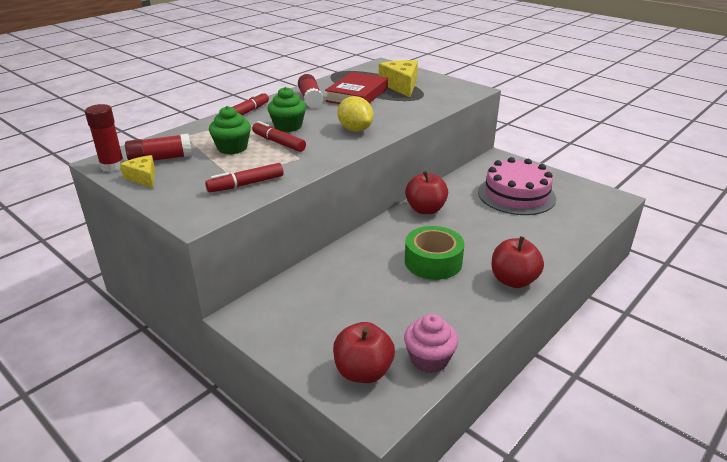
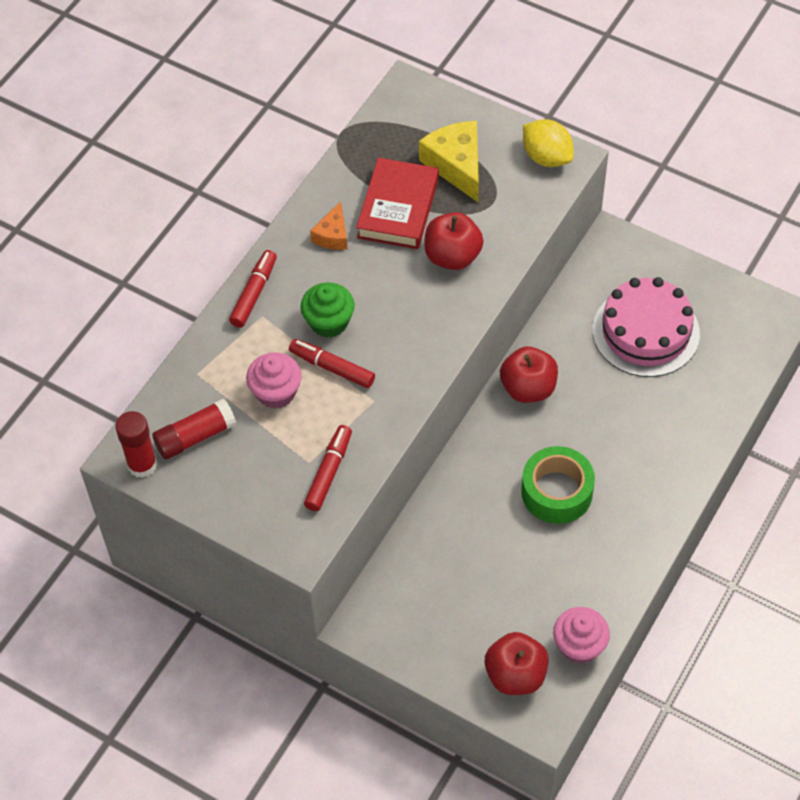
camera: 10 degrees left, 25 degrees up
yellow cheese [120,155,155,188] -> none
red marker [205,163,283,192] -> red marker turned 150 degrees clockwise [304,425,352,511]
green cupcake [209,106,251,154] -> pink cupcake [246,352,302,409]
red glue stick [298,74,323,108] -> orange cheese [310,201,347,250]
yellow lemon [337,96,373,132] -> yellow lemon moved to [523,119,574,167]
red apple [491,236,544,288] -> red apple moved to [424,212,484,270]

